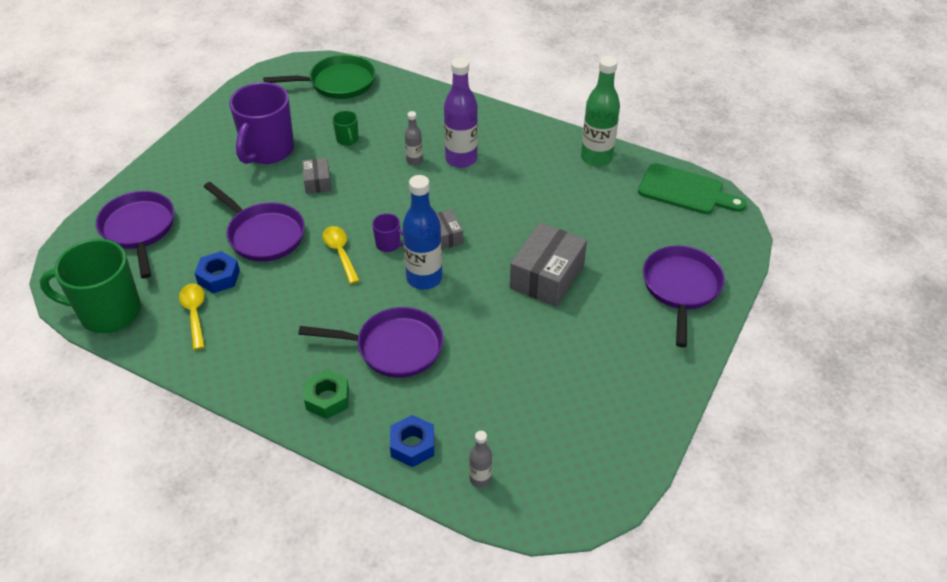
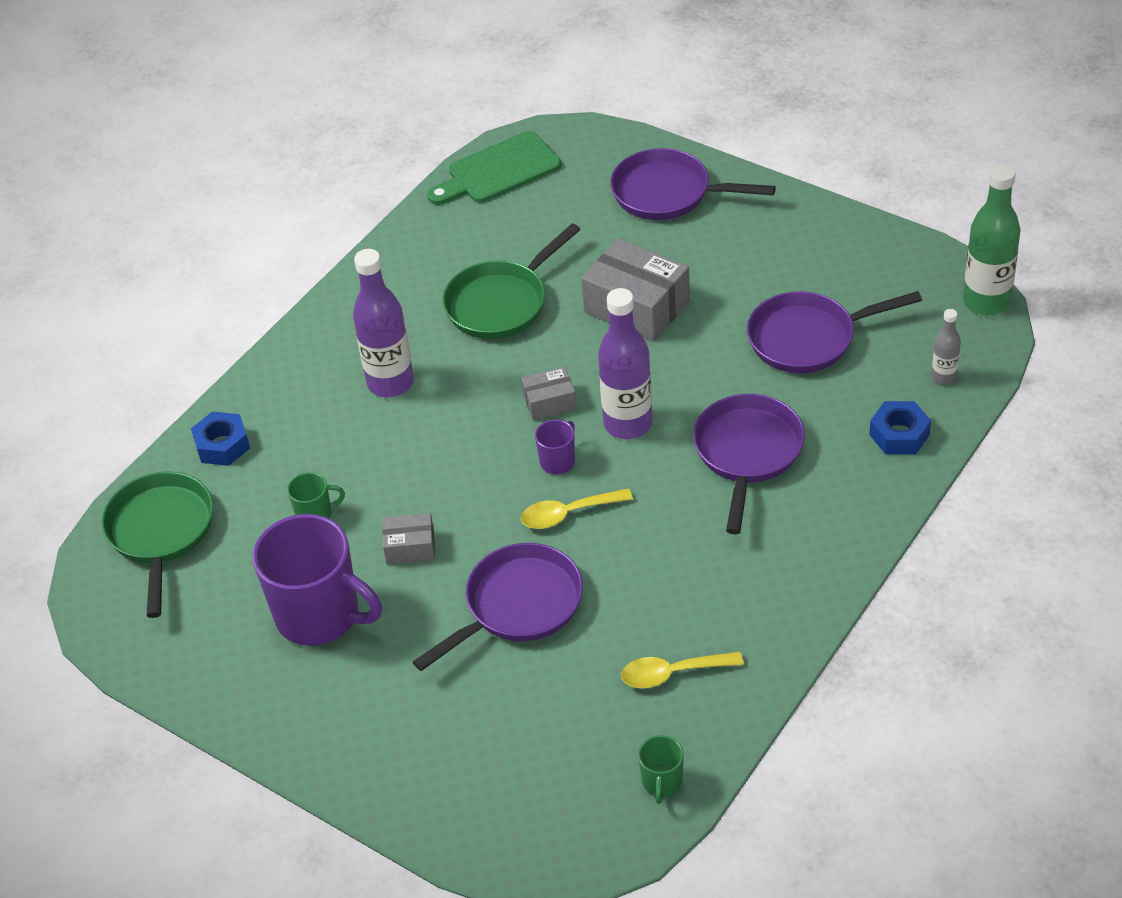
camera: 80 degrees left, 0 degrees up
green mug [40,239,141,333] -> green mug [638,735,684,804], size x0.44
purple pan [96,191,174,279] -> purple pan moved to [747,291,922,373]
blue nut [194,251,240,293] -> blue nut moved to [191,412,250,466]
green nut [304,370,349,419] -> none
blue bottle [402,175,442,290] -> purple bottle [598,288,653,439]
grey bottle [405,111,423,166] -> none
green bottle [581,56,620,166] -> green bottle moved to [963,164,1021,315]
green cutting board [638,163,746,214] -> green cutting board turned 150 degrees counterclockwise [427,131,561,205]
none -> green pan [442,223,581,339]

